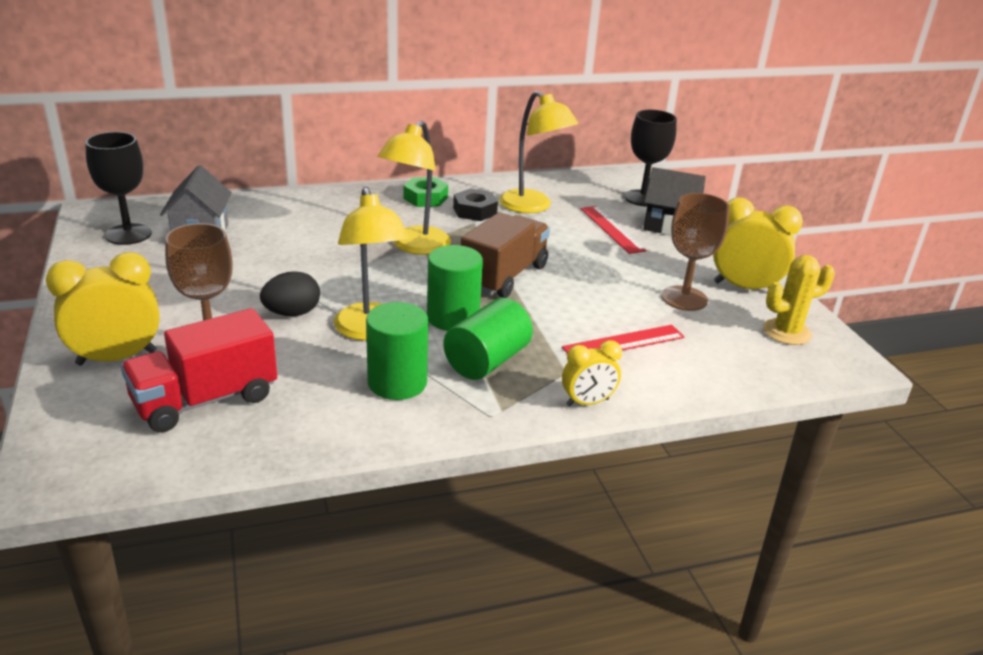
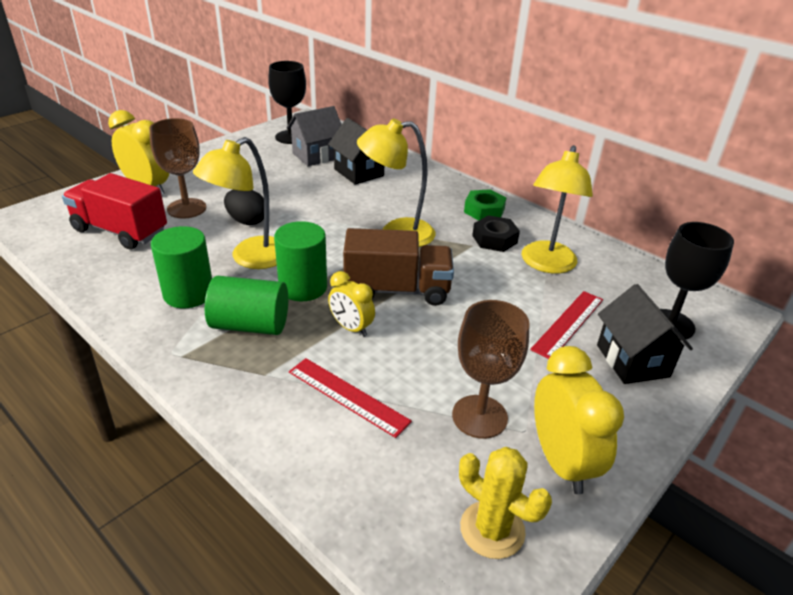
camera: 60 degrees right, 5 degrees up
yellow clock [562,340,622,407] -> yellow clock moved to [328,271,375,337]
none -> black house [328,118,384,185]

